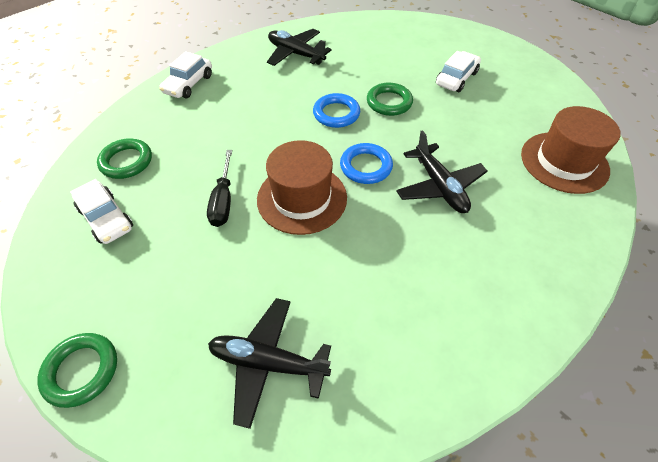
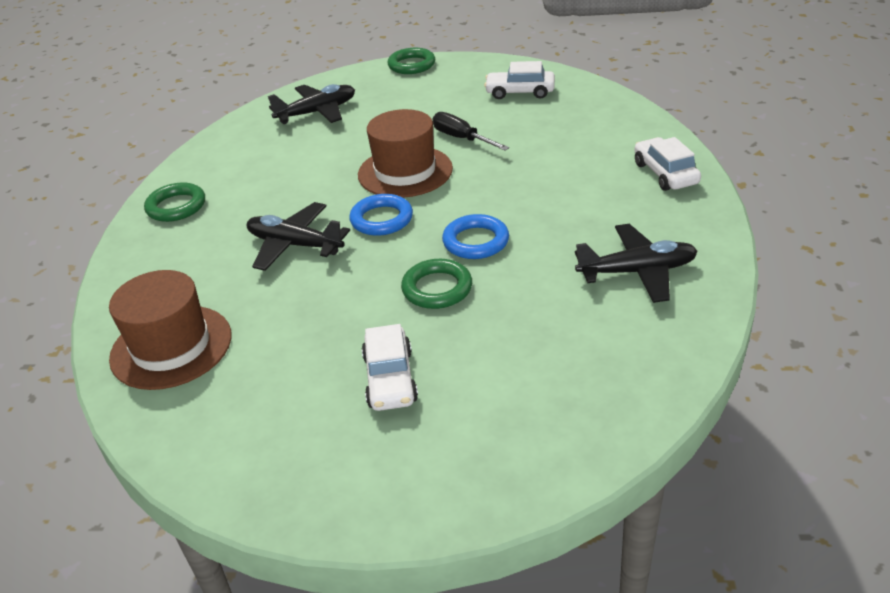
camera: 140 degrees right, 15 degrees down
green ring [97,138,152,179] -> green ring moved to [144,183,205,222]

